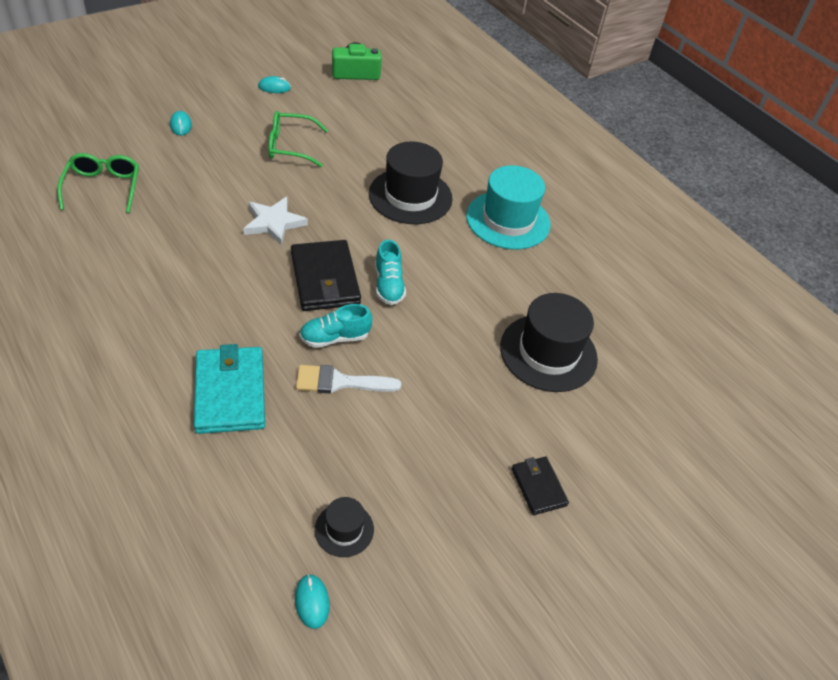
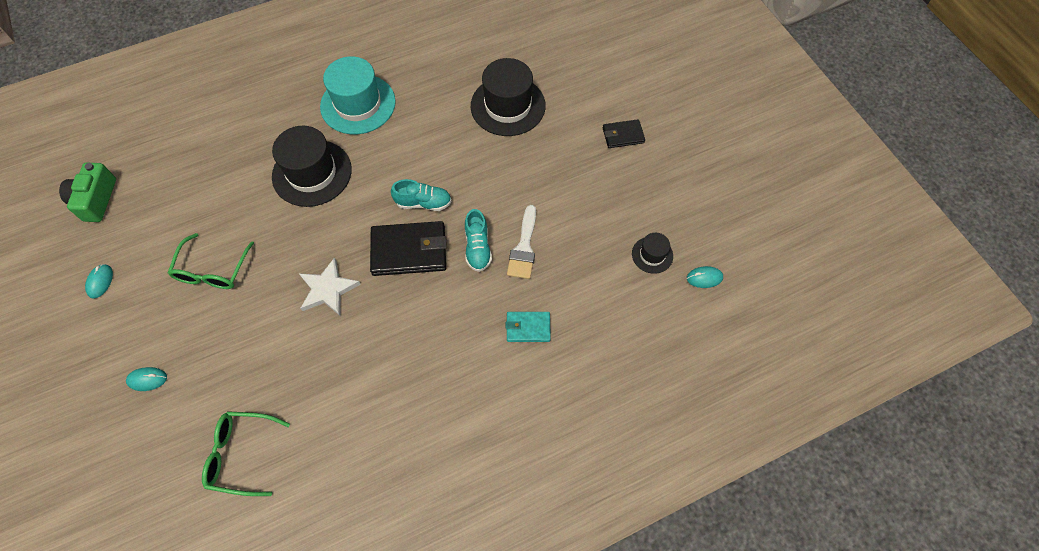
camera: 75 degrees left, 15 degrees up
turquoise wallet [194,344,265,434] -> turquoise wallet [506,312,551,342], size x0.56

